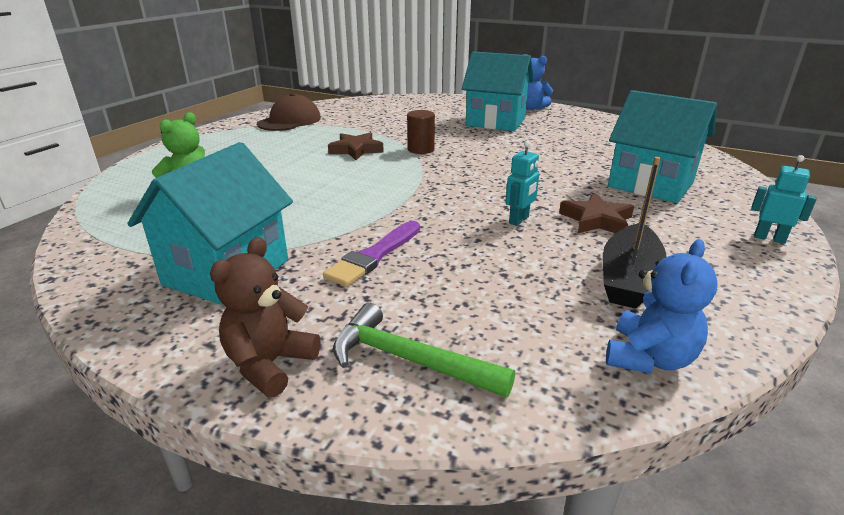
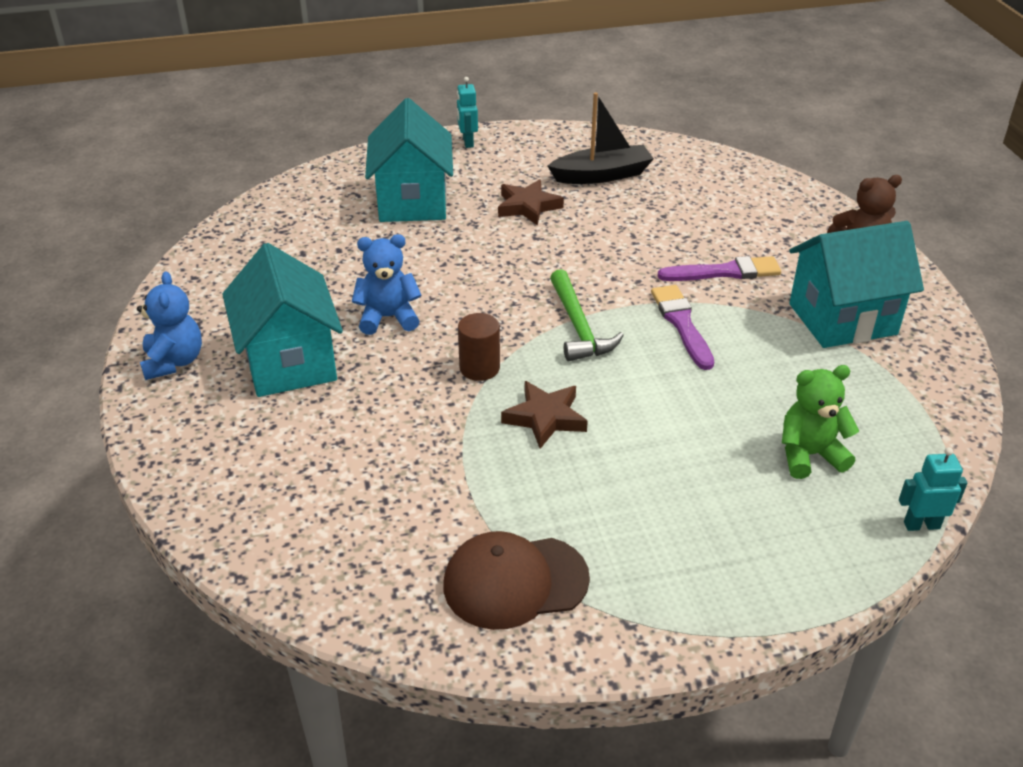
camera: 130 degrees left, 10 degrees up
green hammer [333,303,515,398] -> green hammer moved to [550,269,624,361]
turquoise robot [505,141,539,226] -> turquoise robot moved to [899,447,967,531]
blue teddy bear [606,239,718,374] -> blue teddy bear moved to [352,234,422,335]
none -> purple brush [651,285,714,370]

